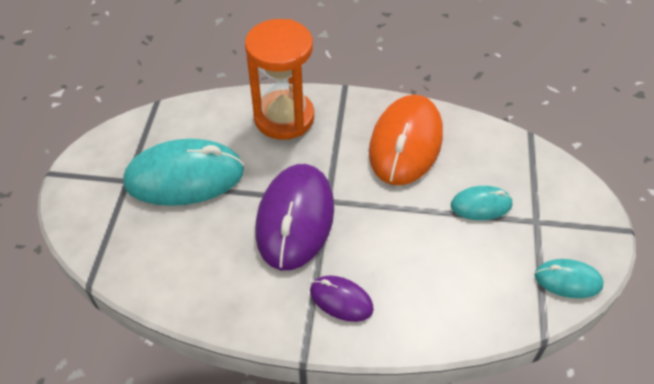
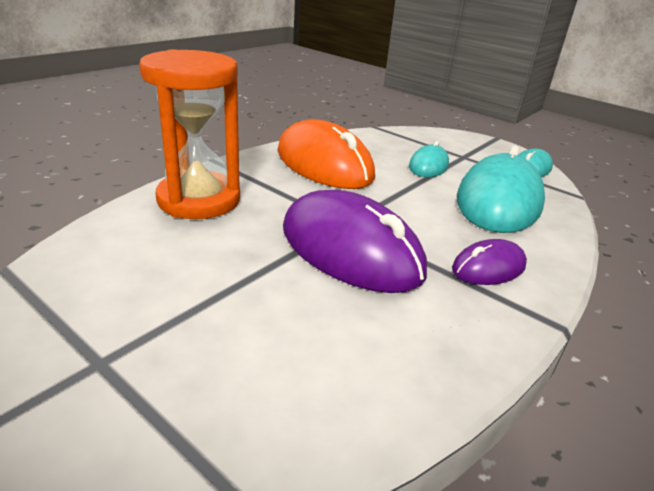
camera: 60 degrees left, 20 degrees down
turquoise mouse [123,139,244,206] -> turquoise mouse moved to [457,146,545,233]

